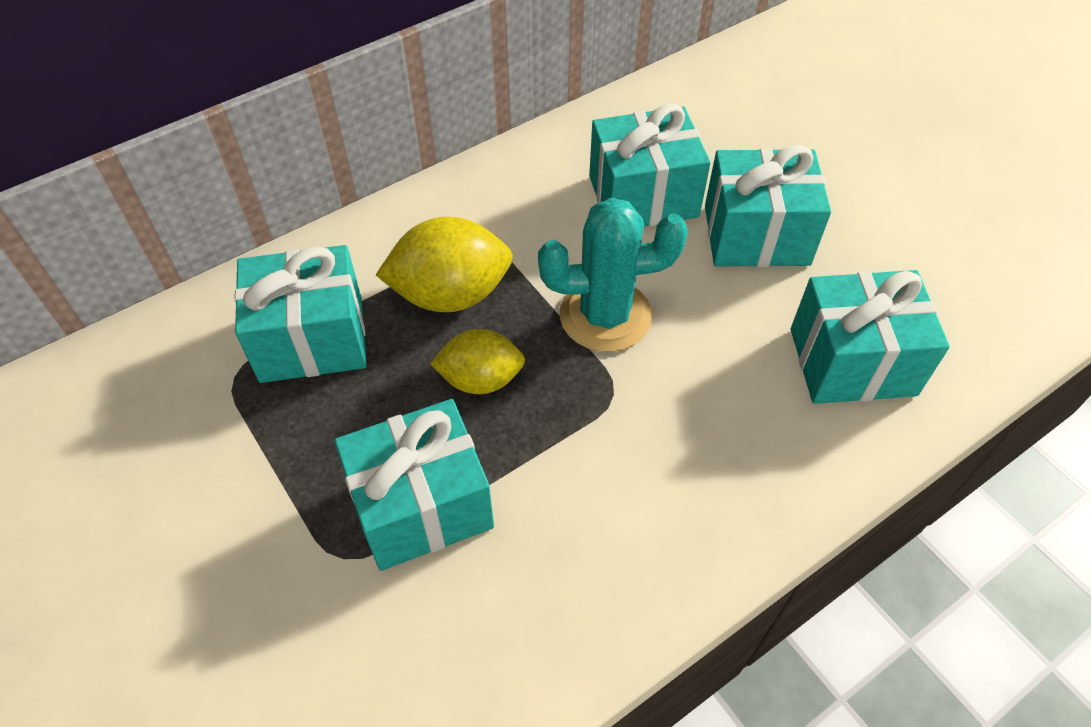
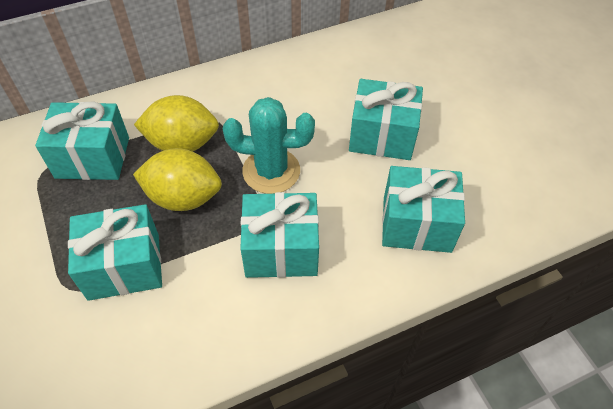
camera: 10 degrees right, 0 degrees up
yellow lemon [430,329,525,394] -> yellow lemon [133,148,222,211], size x1.53
turquoise gift [589,103,711,226] -> turquoise gift moved to [240,192,319,278]

